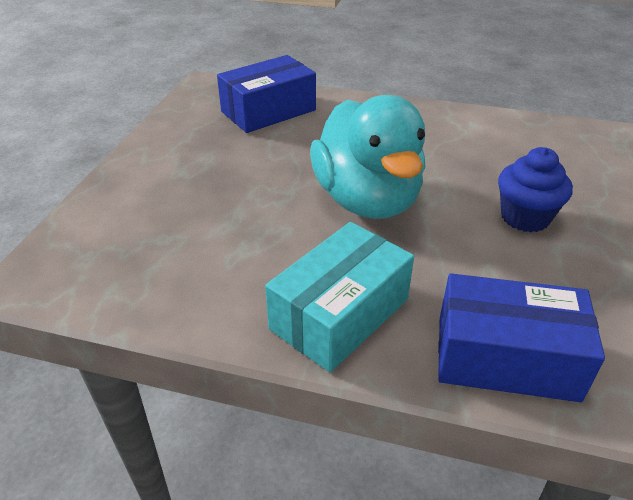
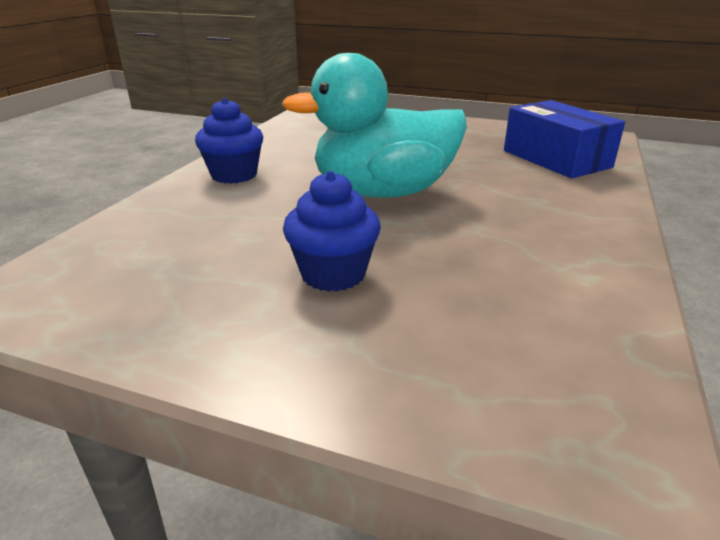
camera: 95 degrees right, 10 degrees down
turquoise box [265,222,414,372] -> blue cupcake [195,98,263,184]
blue box [438,274,605,402] -> none

